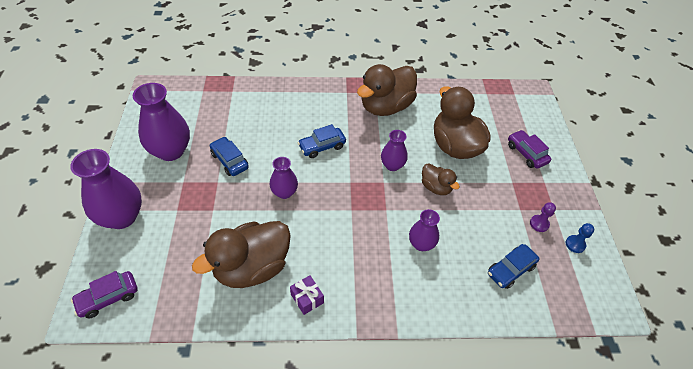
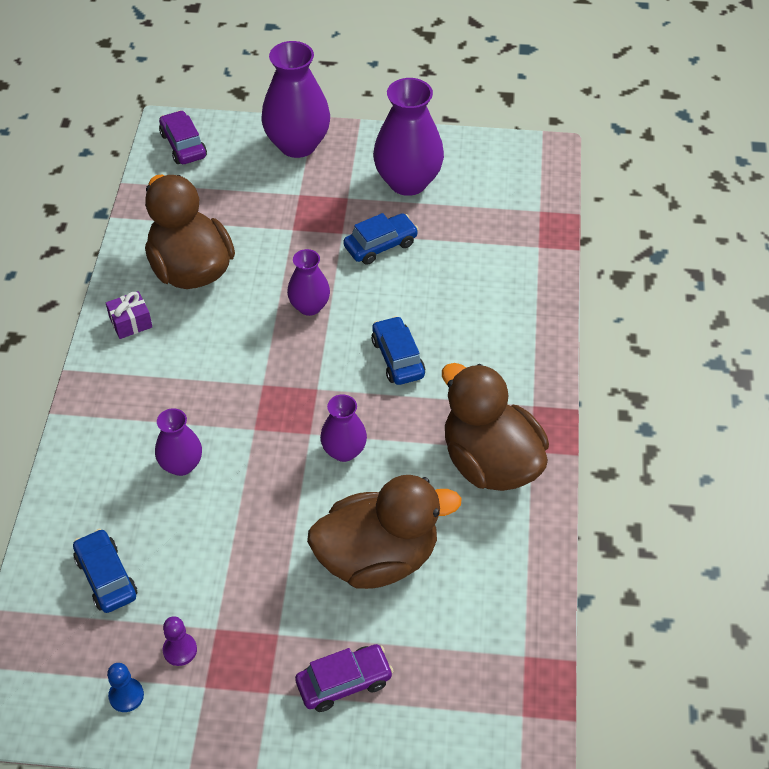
camera: 100 degrees right, 0 degrees up
brown duck [422,163,460,195] -> none

